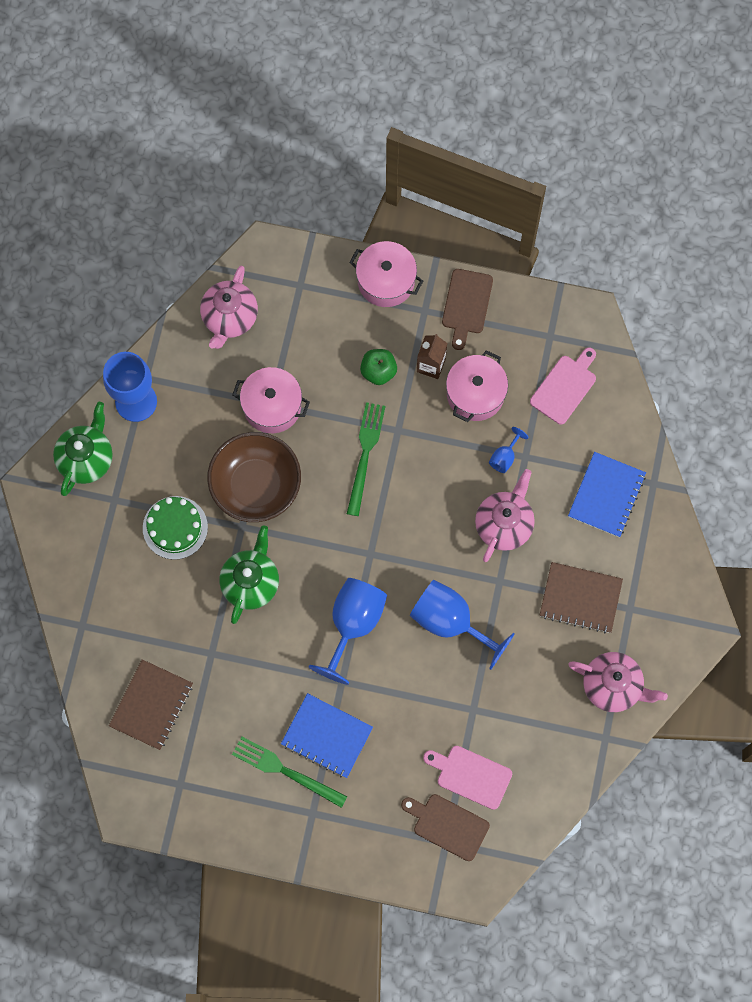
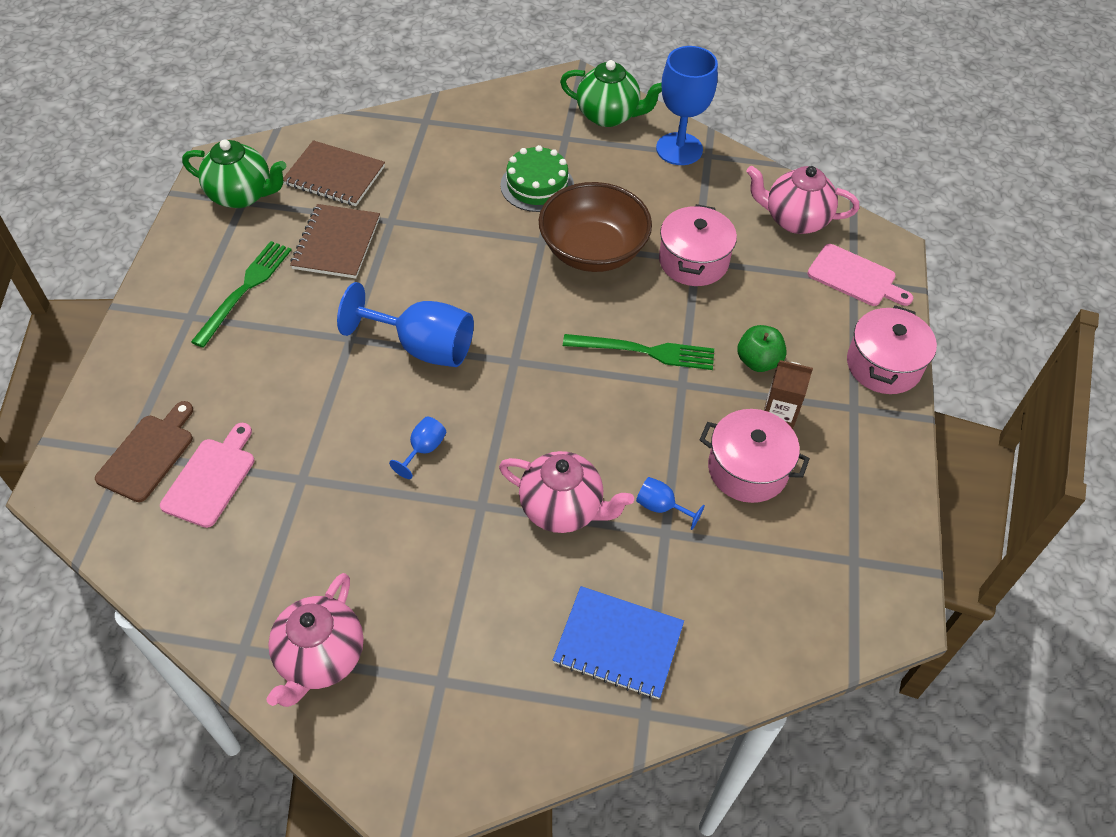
camera: 85 degrees right, 20 degrees down
green teapot [219,525,279,624] -> green teapot moved to [182,139,286,208]
blue notebook [281,693,373,778] -> none
blue goblet [410,580,515,670] -> blue goblet [389,417,446,479], size x0.46
brown cutting board [442,269,493,350] -> none
pink cutting board [530,348,596,425] -> pink cutting board moved to [807,244,913,306]
brown notebook [539,562,623,633] -> brown notebook moved to [290,204,380,279]

